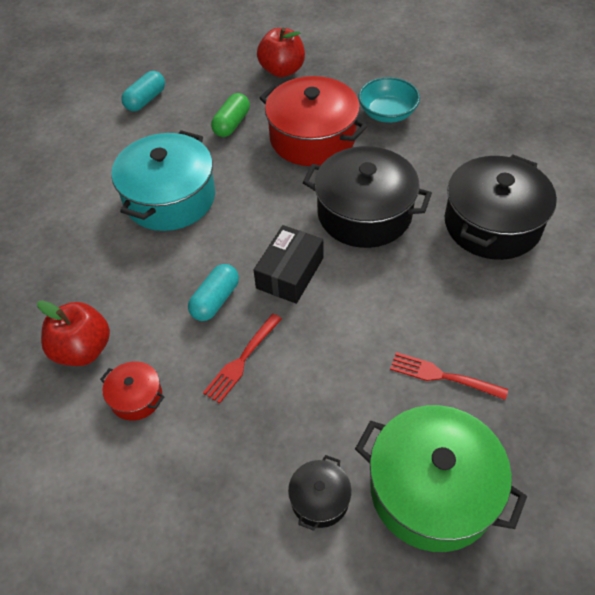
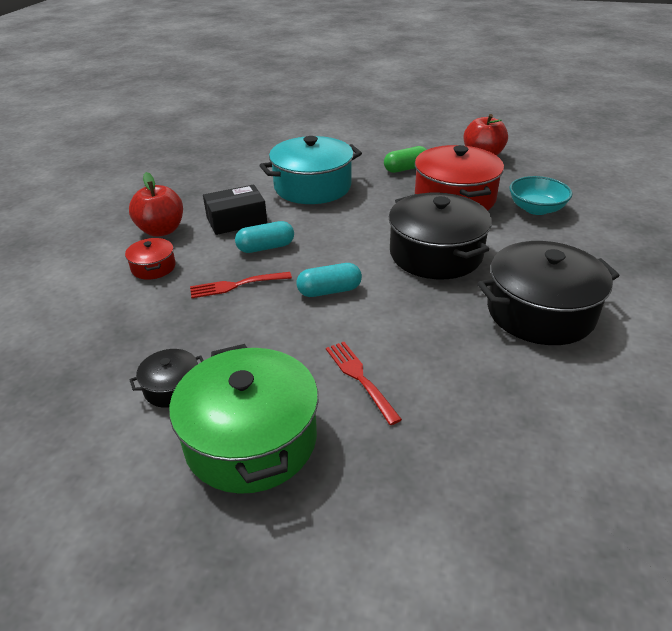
camera: 40 degrees right, 15 degrees down
turquoise capsule [121,71,165,111] -> turquoise capsule moved to [296,263,362,297]
black box [253,225,323,304] -> black box moved to [203,184,267,235]

